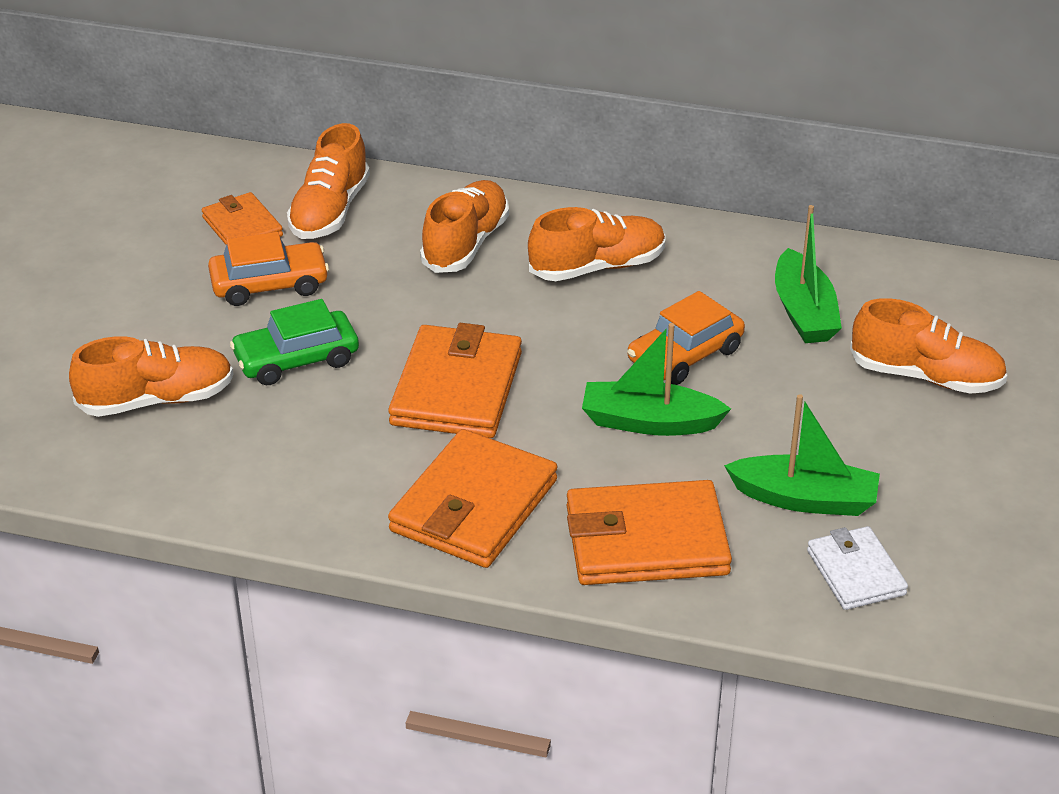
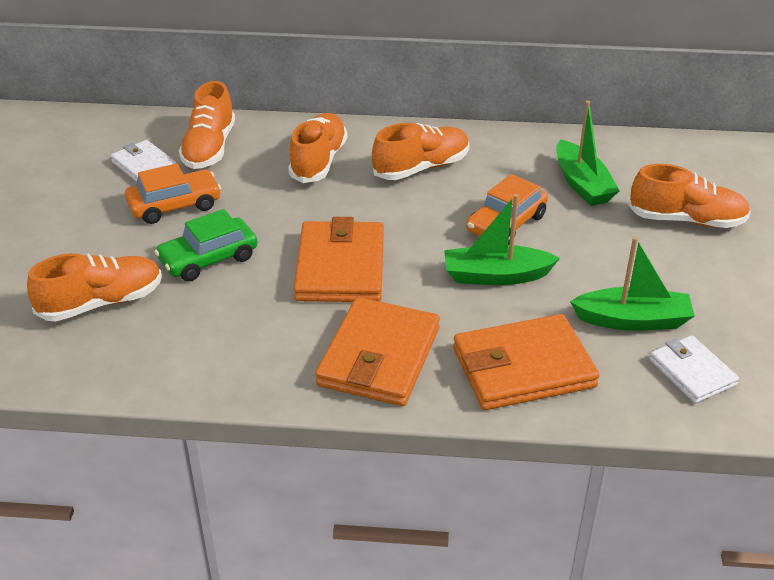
camera: 10 degrees left, 0 degrees up
orange wallet [202,192,283,245] -> white wallet [111,140,177,182]

